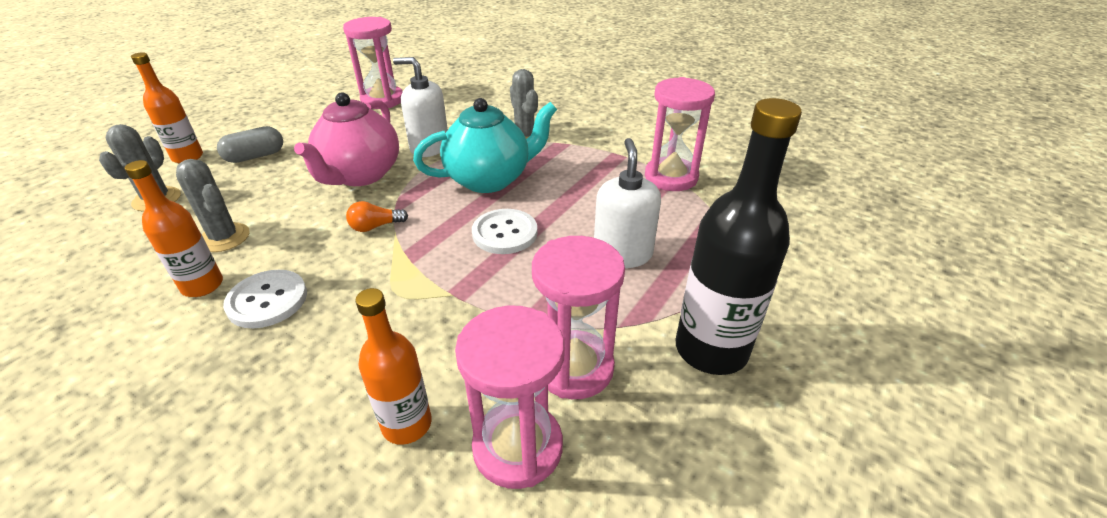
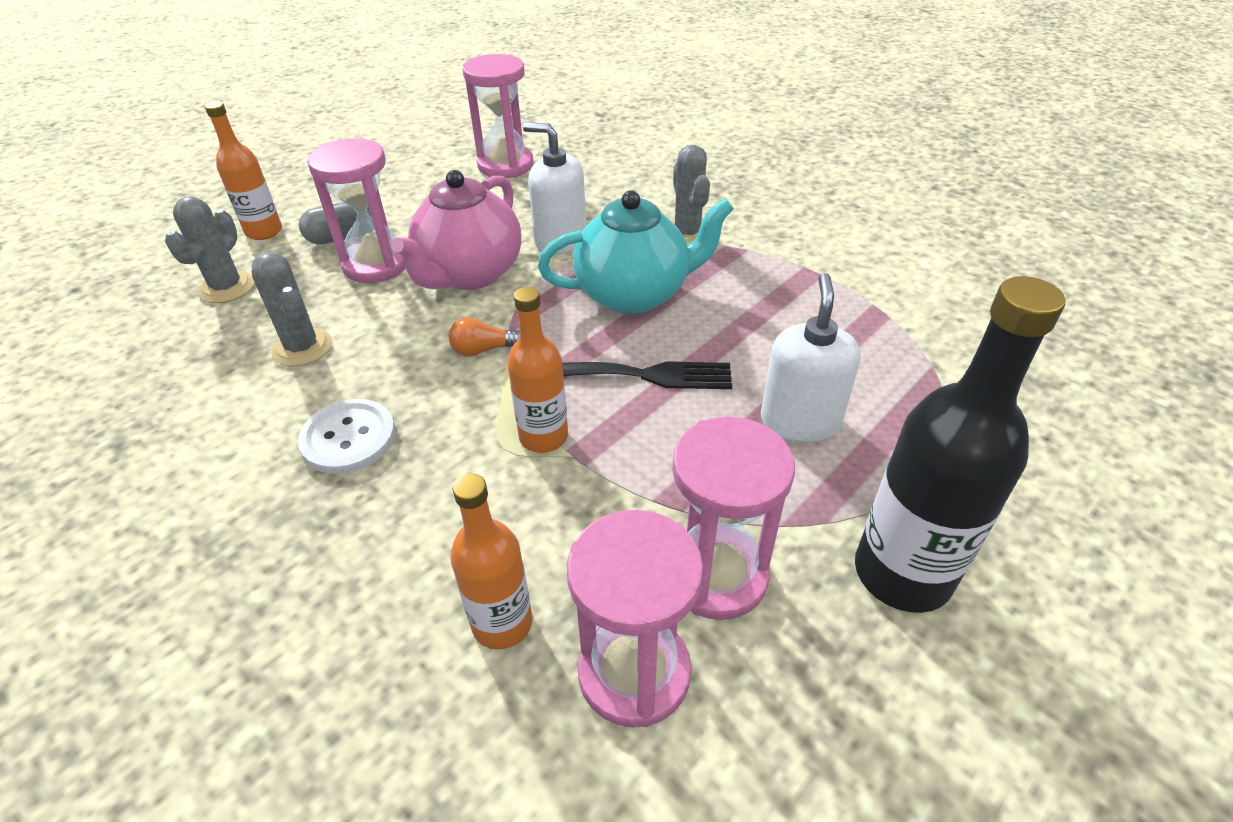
camera: 10 degrees right, 5 degrees up
orange bottle [125,160,223,297] -> orange bottle moved to [507,287,568,453]
white button [472,209,538,254] -> black fork [562,361,732,389]
pink hourglass [645,77,715,191] -> pink hourglass moved to [307,138,406,283]

